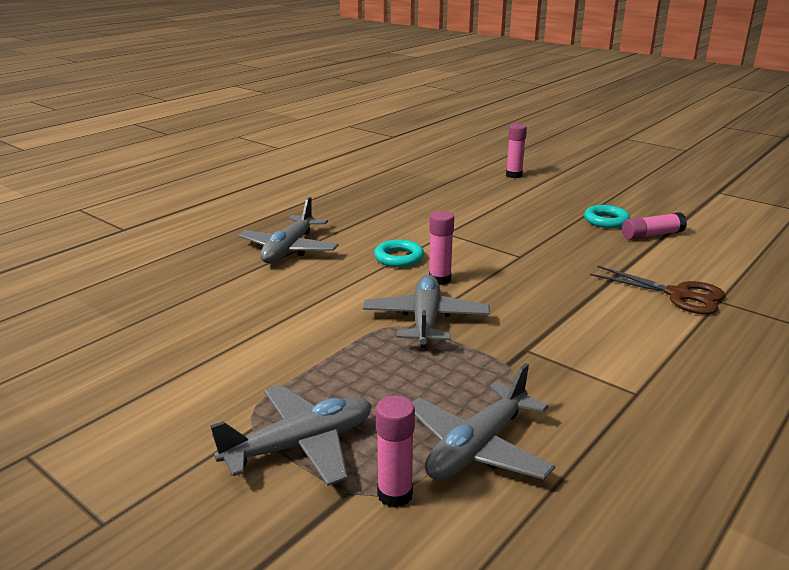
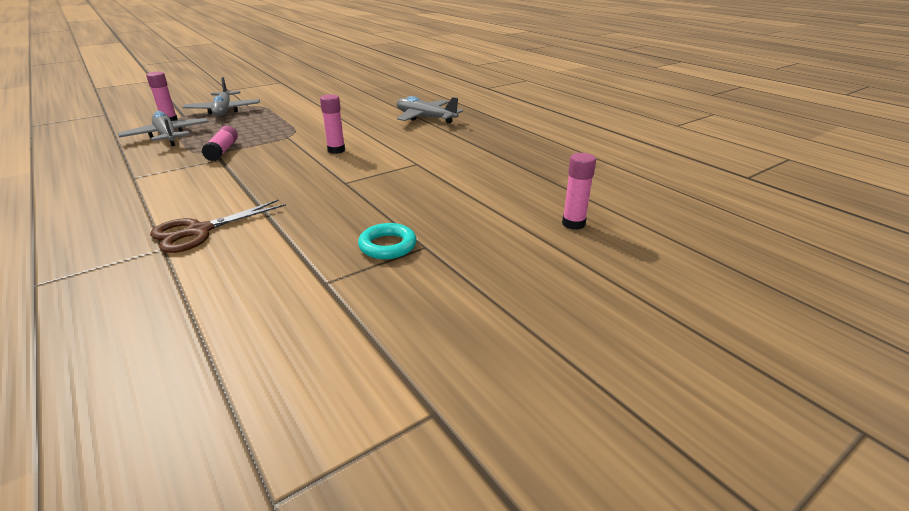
camera: 105 degrees right, 5 degrees up
grey plane [363,274,490,347] -> none
turquoise ring [374,240,424,267] -> none
pink glue stick [622,212,687,240] -> pink glue stick moved to [202,126,238,161]

